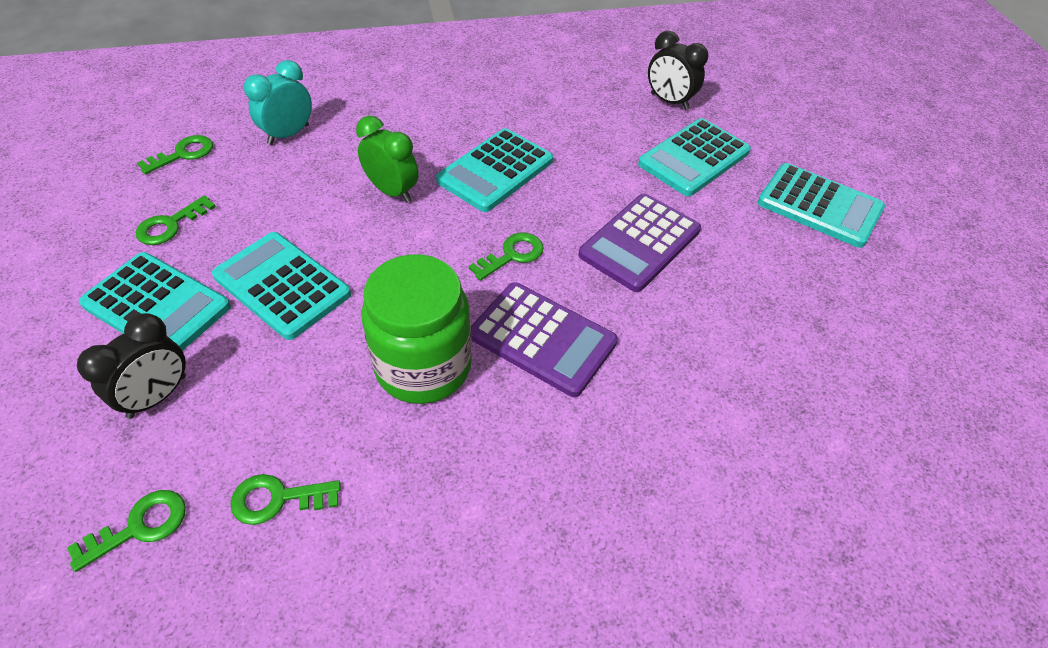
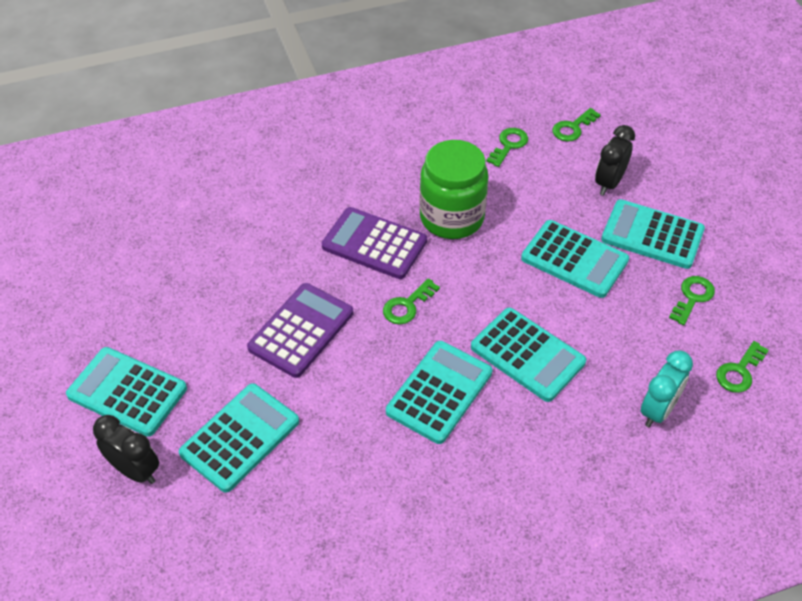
camera: 175 degrees right, 0 degrees up
green key [230,474,341,525] -> green key turned 45 degrees counterclockwise [486,128,528,167]
green clock [356,116,419,203] -> turquoise calculator [471,308,586,402]
black clock [648,31,708,110] -> black clock moved to [93,415,159,484]

